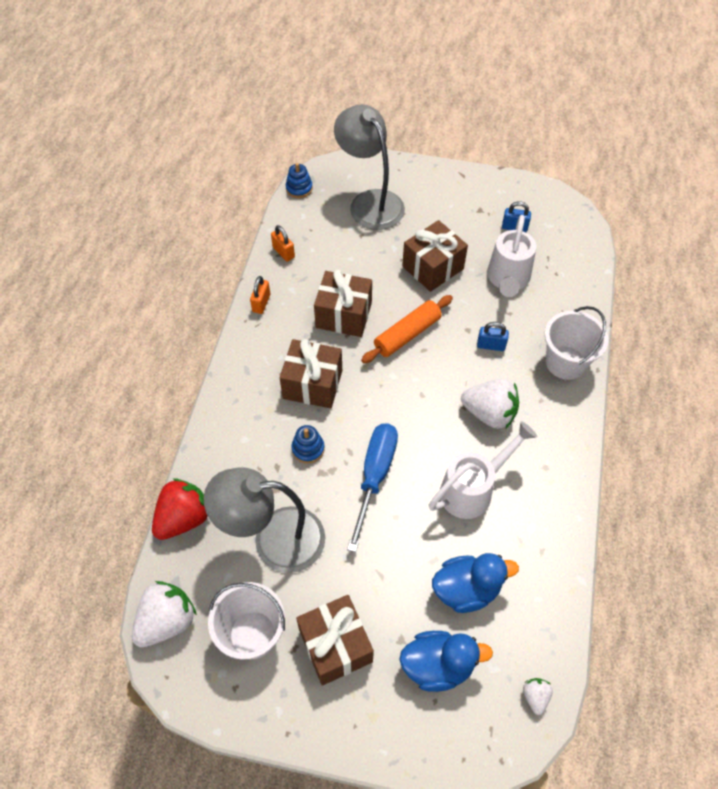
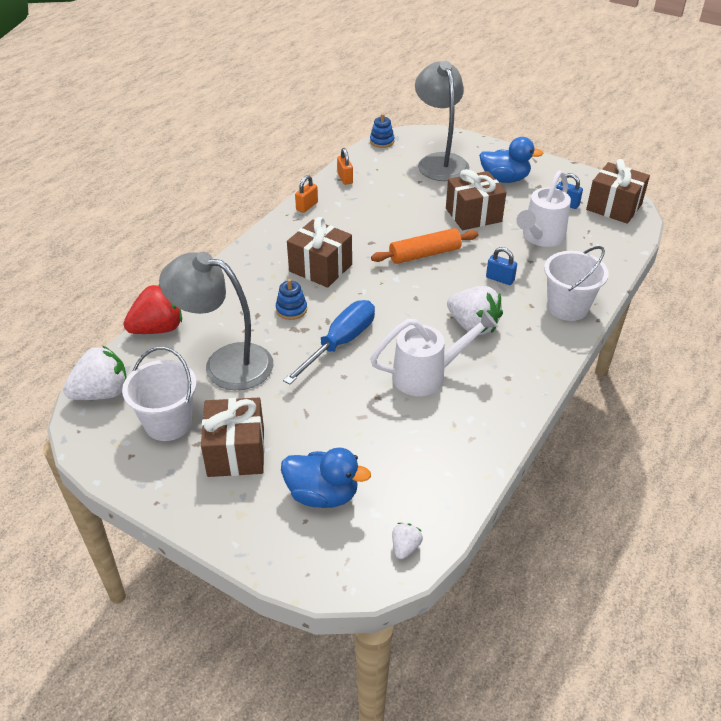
camera: 20 degrees right, 15 degrees down
brown gift [314,270,372,337] -> brown gift moved to [586,159,650,224]
blue duck [432,553,519,613] -> blue duck moved to [479,137,543,183]

